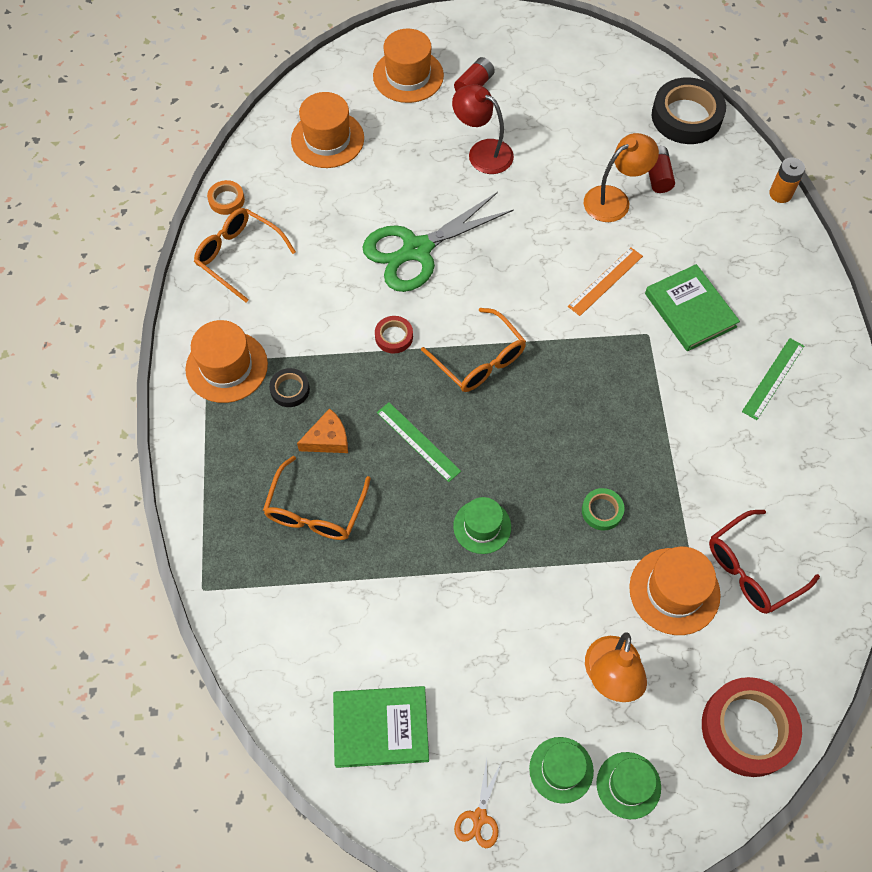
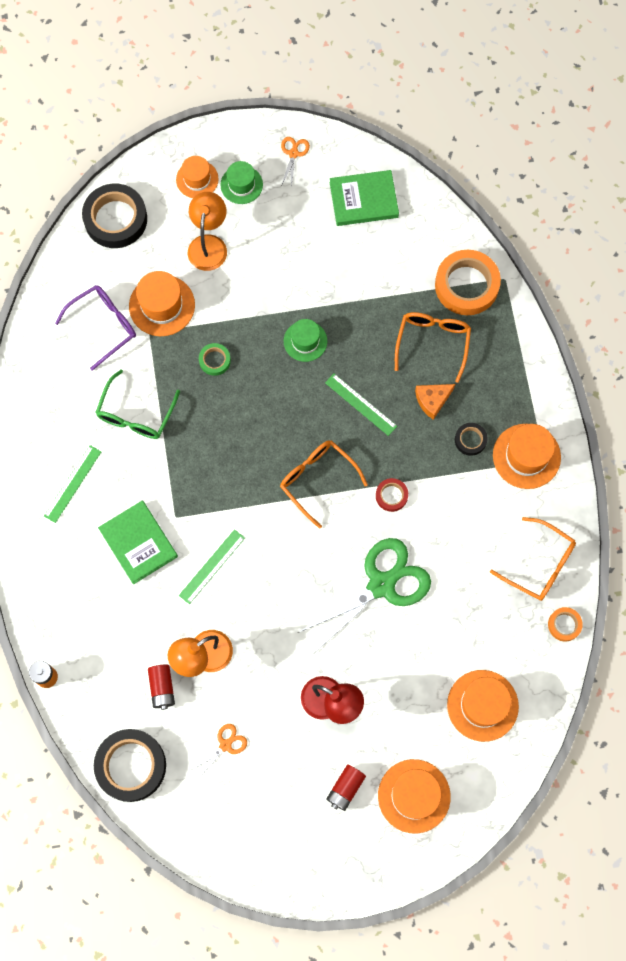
camera: 175 degrees right, 10 degrees up
orange ruler [568,247,643,316] -> green ruler [179,529,245,604]
green hat [596,752,661,819] -> orange hat [176,156,219,198]
red tape [702,677,802,777] -> black tape [82,184,147,248]
red glasses [709,510,820,614] -> purple glasses [55,285,136,371]
none -> green glasses [95,370,180,439]
none -> orange scissors [190,724,247,779]
none -> orange tape [435,250,501,315]

